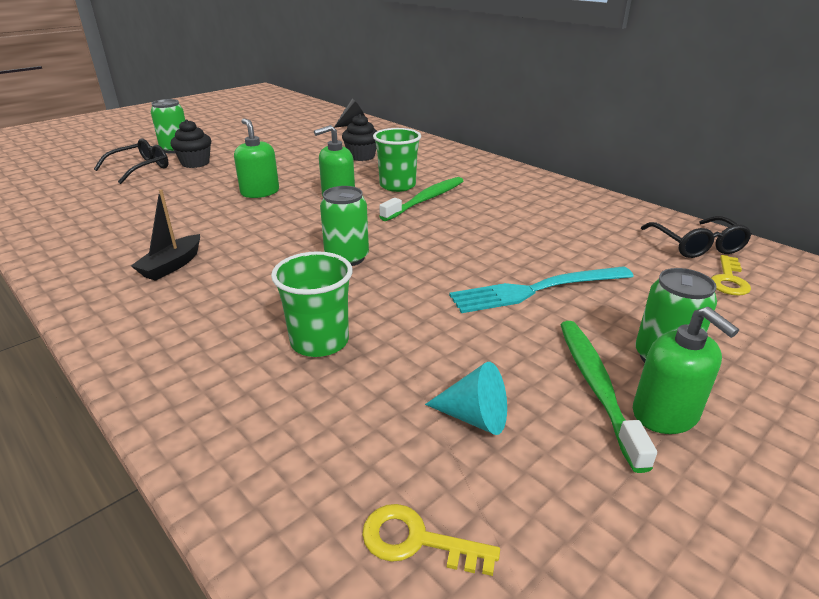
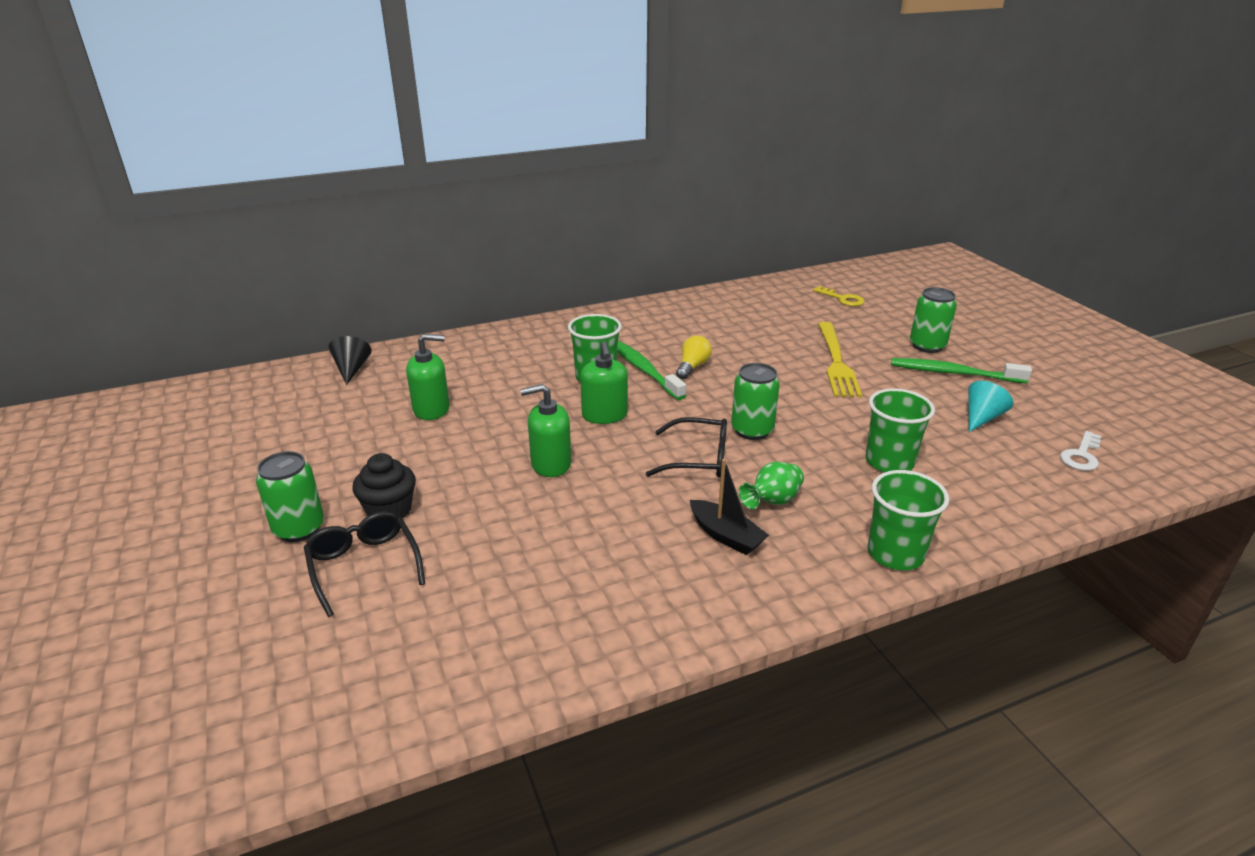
camera: 70 degrees left, 0 degrees up
black cupcake [342,114,377,161] -> none
yellow key [362,504,500,576] -> white key [1060,431,1101,471]
turquoise fork [449,266,634,313] -> yellow fork [818,322,862,397]
green soap dispenser [633,307,739,434] -> green soap dispenser moved to [406,334,450,420]
black glasses [641,216,752,258] -> black glasses moved to [645,417,727,477]
none -> yellow light bulb [676,335,712,379]
none -> green vase [739,462,804,509]
none -> green cup [868,470,949,570]

